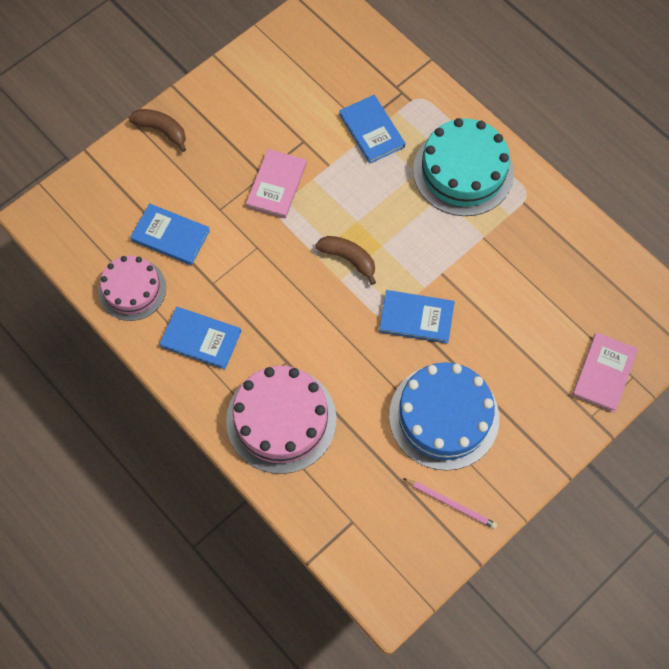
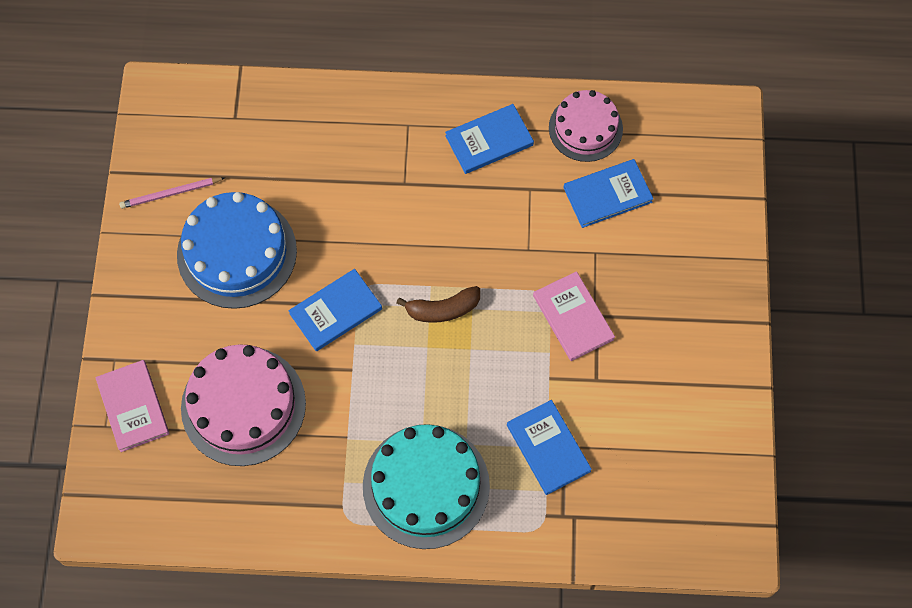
camera: 135 degrees right, 0 degrees up
brown banana [129,109,186,152] -> none
pink cake [226,366,337,474] -> pink cake moved to [181,344,306,466]
blue book [339,95,405,164] -> blue book turned 45 degrees clockwise [507,400,592,495]

